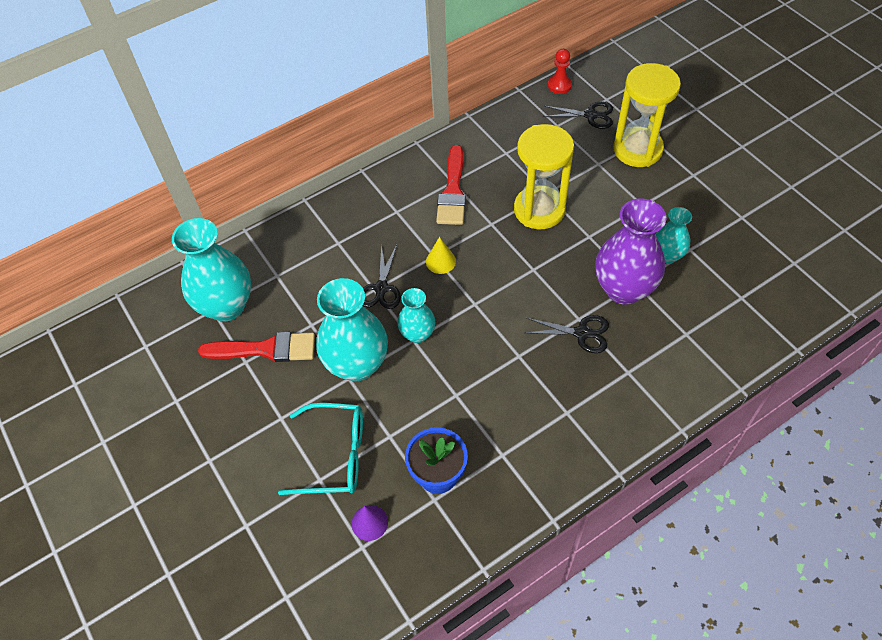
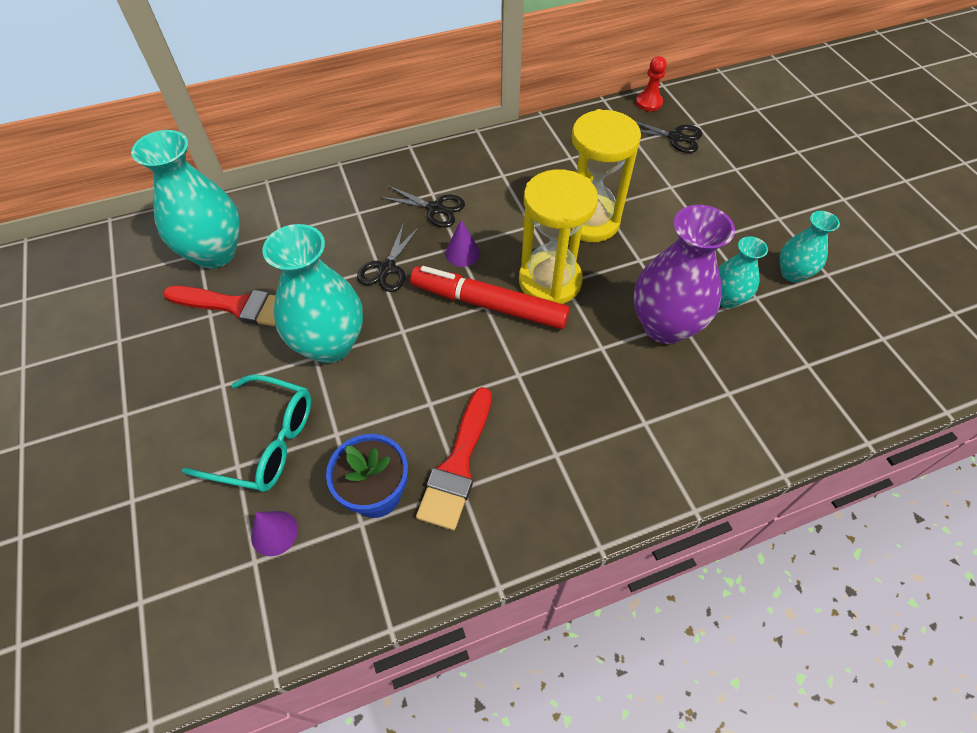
camera: 10 degrees right, 0 degrees up
turquoise vase [397,288,435,343] -> turquoise vase moved to [780,211,840,282]
yellow cone [426,237,456,274] -> purple cone [445,220,480,267]
red brush [436,145,466,225] -> red brush moved to [416,387,492,530]
black scissors [525,315,609,353] -> black scissors moved to [379,185,465,228]
yellow hourglass [613,63,681,167] -> yellow hourglass moved to [519,169,598,304]
none -> red marker [410,266,570,329]

